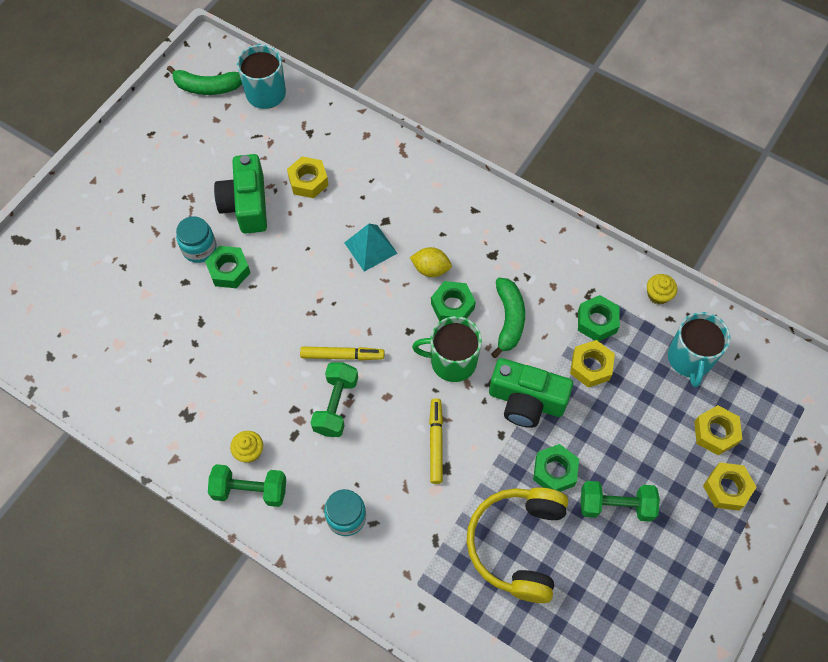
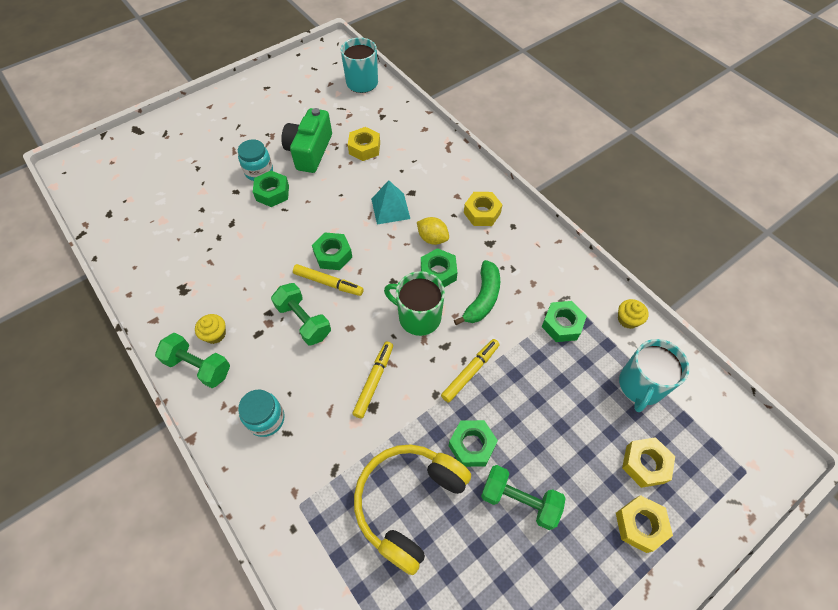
camera: 20 degrees right, 5 degrees down
green banana [167,65,242,95] -> none
green dumbbell [310,362,358,437] -> green dumbbell turned 75 degrees counterclockwise [271,283,331,345]
green camera [489,358,573,428] -> yellow marker [441,339,500,403]
yellow nut [570,340,615,388] -> yellow nut moved to [464,192,503,226]
none -> green nut [312,232,352,270]

